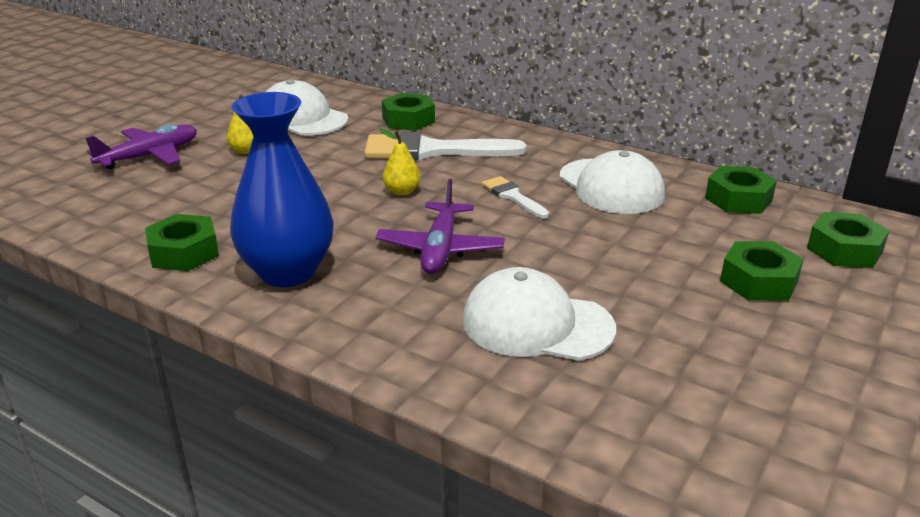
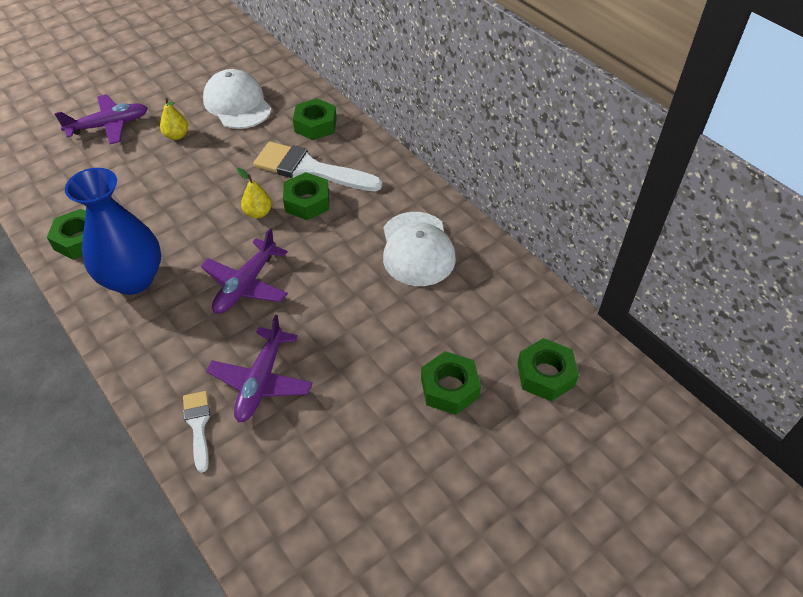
camera: 20 degrees right, 20 degrees up
white cap [462,267,616,361] -> purple plane [206,315,312,422]
white brush [482,176,549,218] -> white brush moved to [183,391,210,473]
green nut [705,166,777,214] -> green nut moved to [283,172,329,220]

